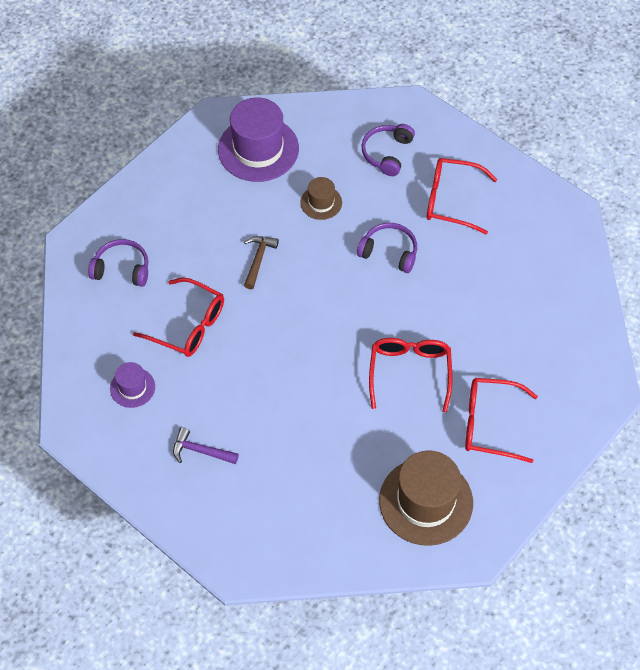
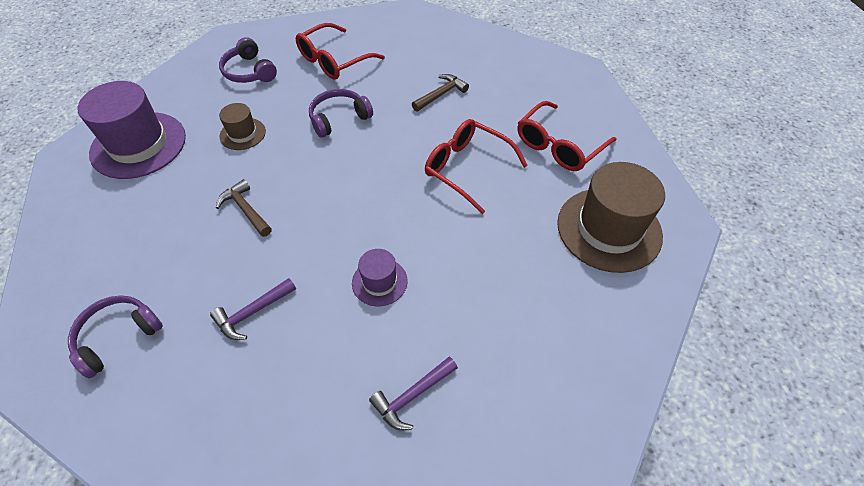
camera: 55 degrees left, 5 degrees down
purple hat [110,362,155,408] -> purple hat moved to [352,249,408,306]
red glasses [133,278,224,357] -> purple hammer [210,278,296,340]
none -> brown hammer [412,74,469,112]

